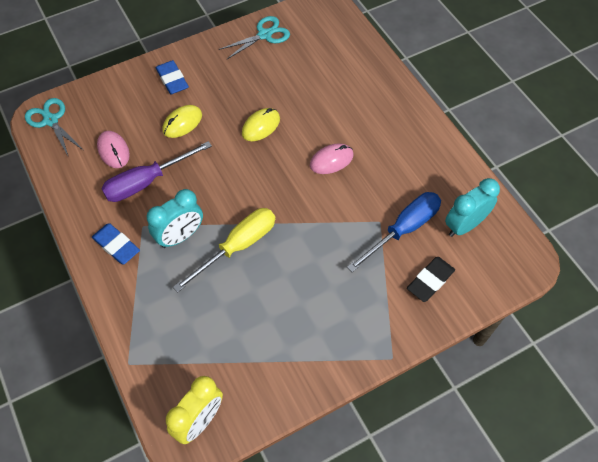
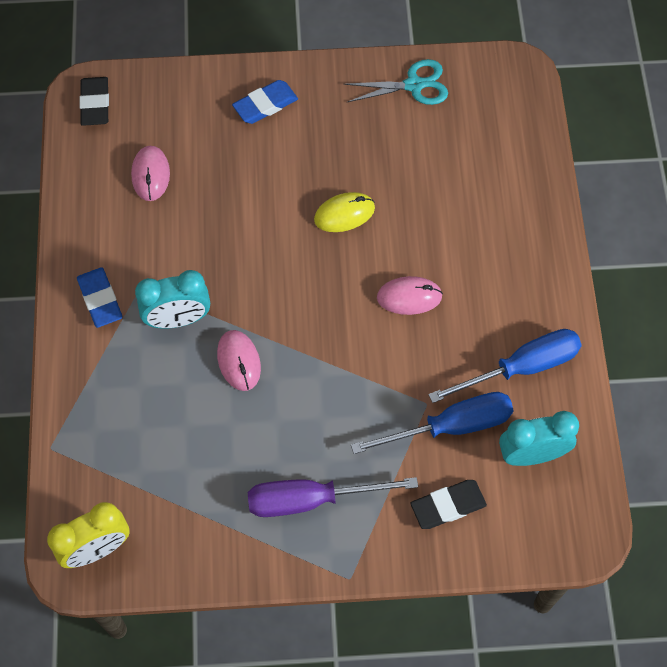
camera: 25 degrees right, 5 degrees up
turquoise scissors [25,98,83,156] -> black eraser [79,77,109,126]
purple screwdriver [101,141,212,202] -> purple screwdriver moved to [248,477,418,517]
blue eraser [156,60,189,94] -> blue eraser turned 60 degrees clockwise [232,80,298,124]
yellow mouse [162,105,202,138] -> none
yellow screwdriver [173,208,275,293] -> pink mouse [217,330,261,391]
none -> blue screwdriver [428,329,582,403]

